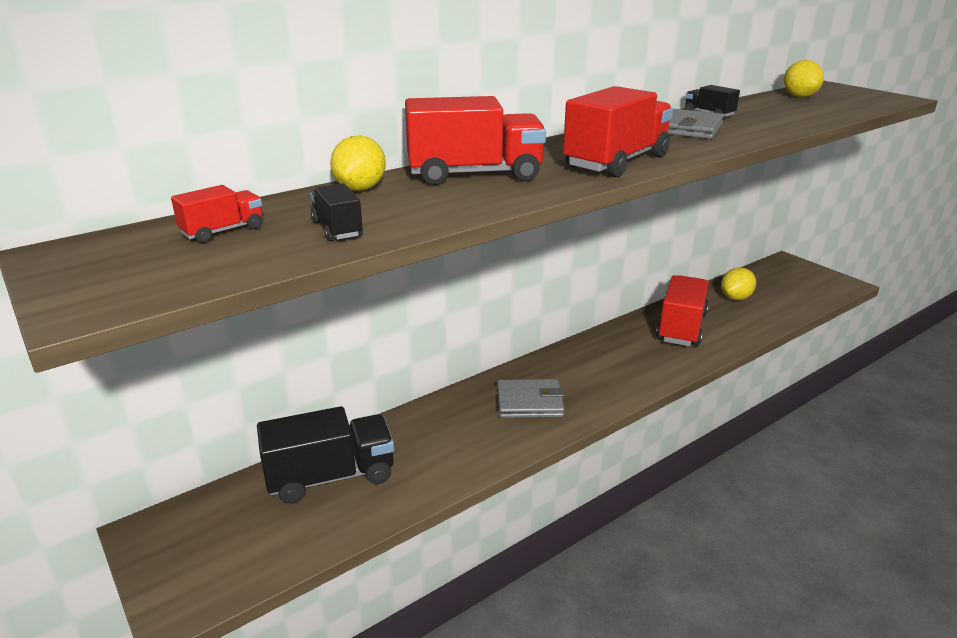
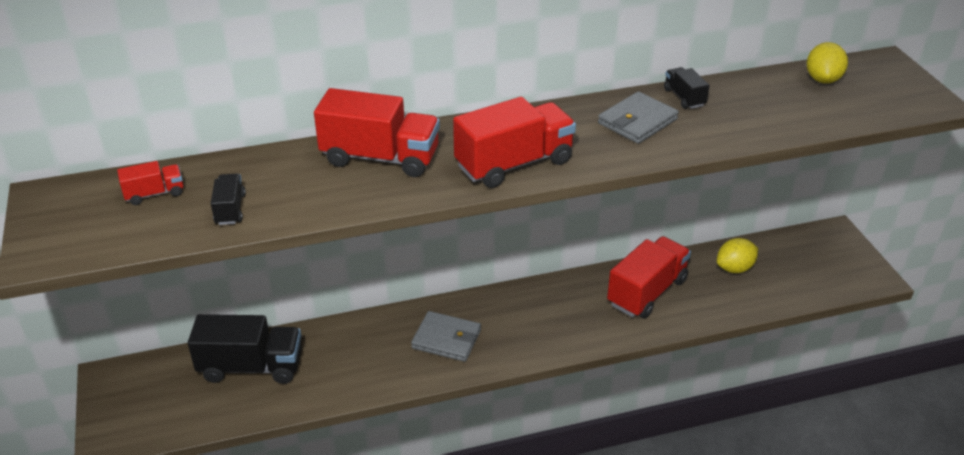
camera: 20 degrees right, 10 degrees up
yellow lemon [330,135,386,191] -> none

